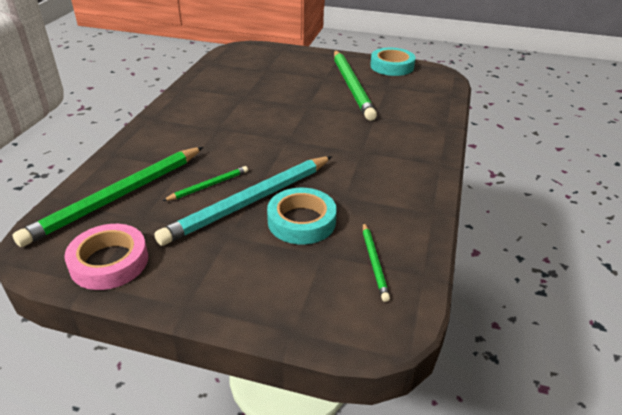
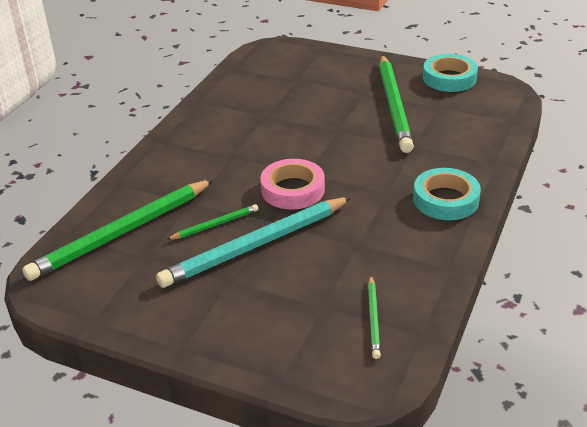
camera: 10 degrees right, 0 degrees up
pink tape [64,224,148,290] -> pink tape moved to [260,159,325,210]
turquoise tape [267,188,337,244] -> turquoise tape moved to [413,168,481,220]

